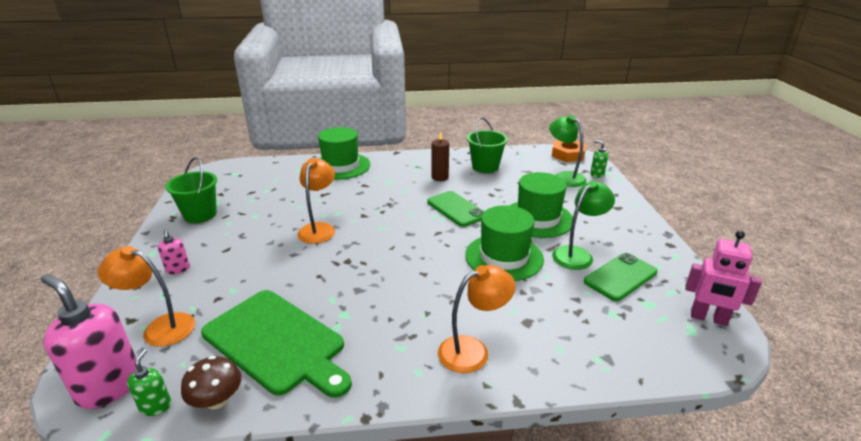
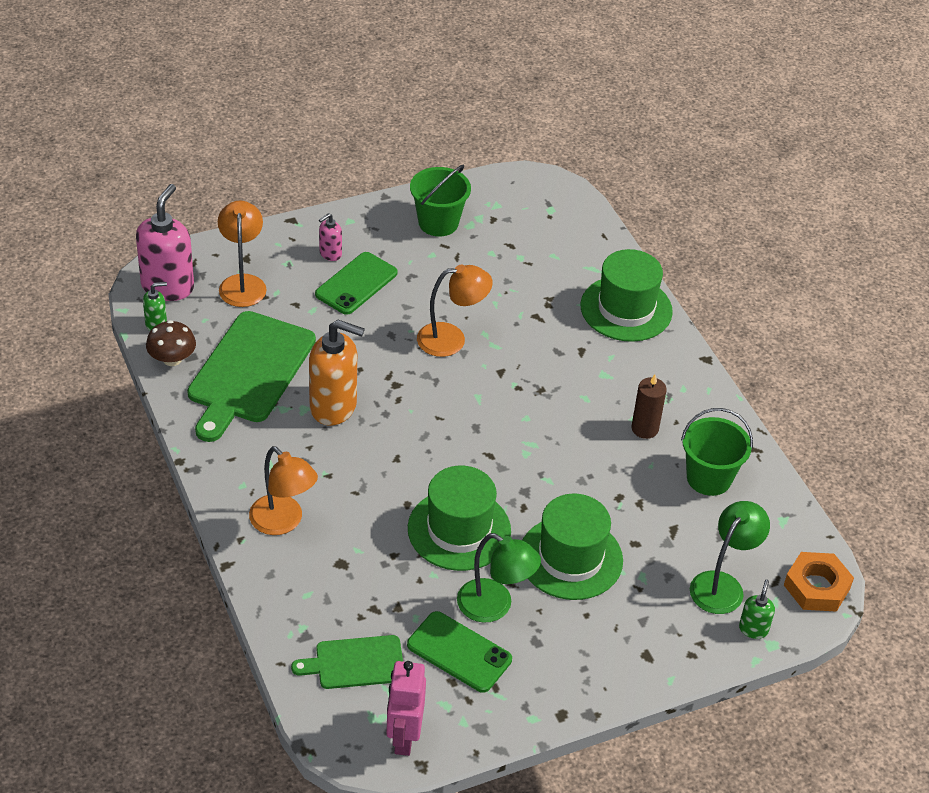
camera: 70 degrees right, 15 degrees up
green phone [427,191,484,227] -> green phone moved to [315,252,398,315]
none -> green cutting board [291,635,403,689]
none -> orange soap dispenser [309,320,365,426]

